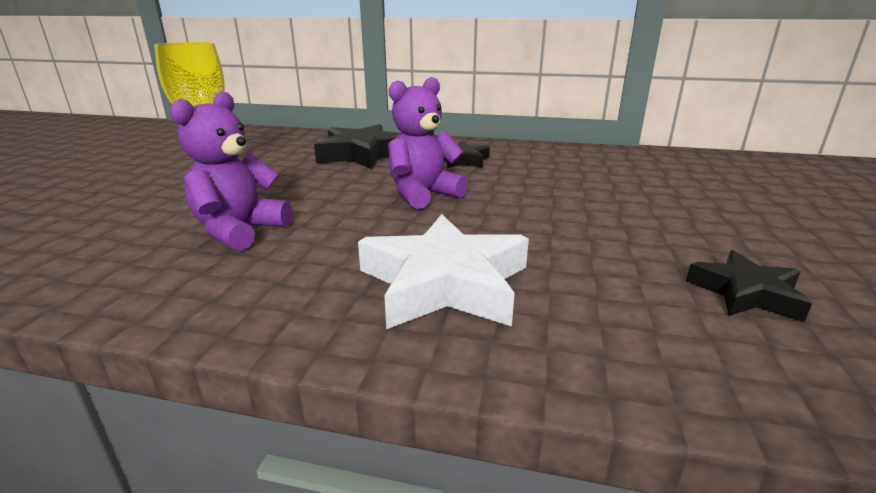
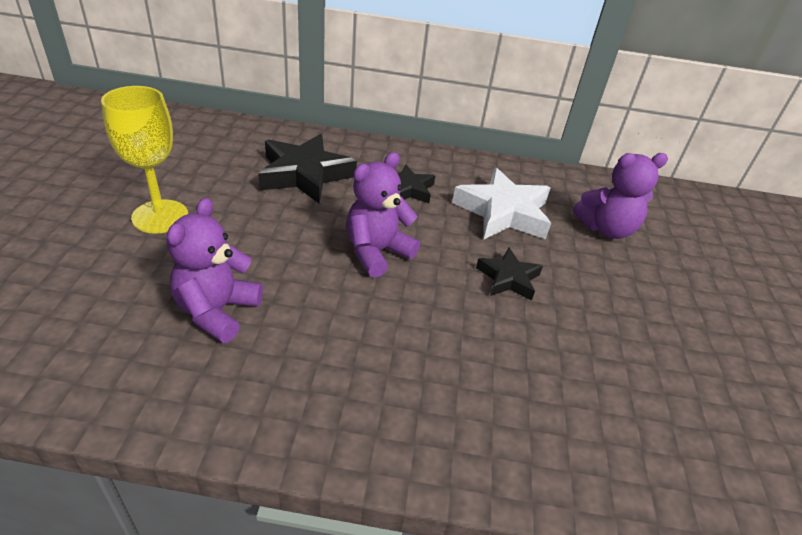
camera: 10 degrees left, 15 degrees up
white star [358,214,529,329] -> white star moved to [452,168,551,239]
black star [686,250,812,322] -> black star moved to [476,248,543,301]
none -> purple teddy bear [573,153,668,239]

